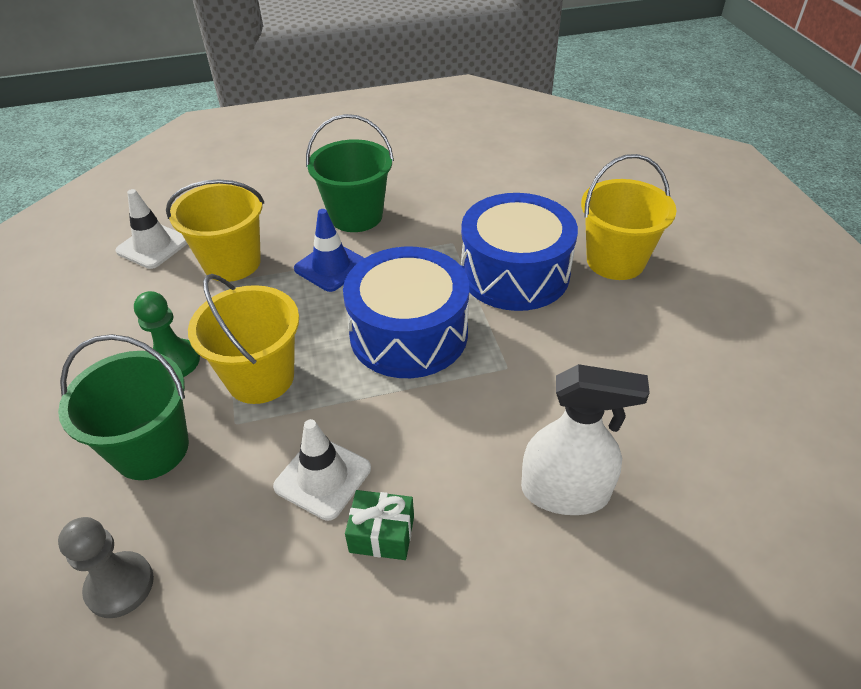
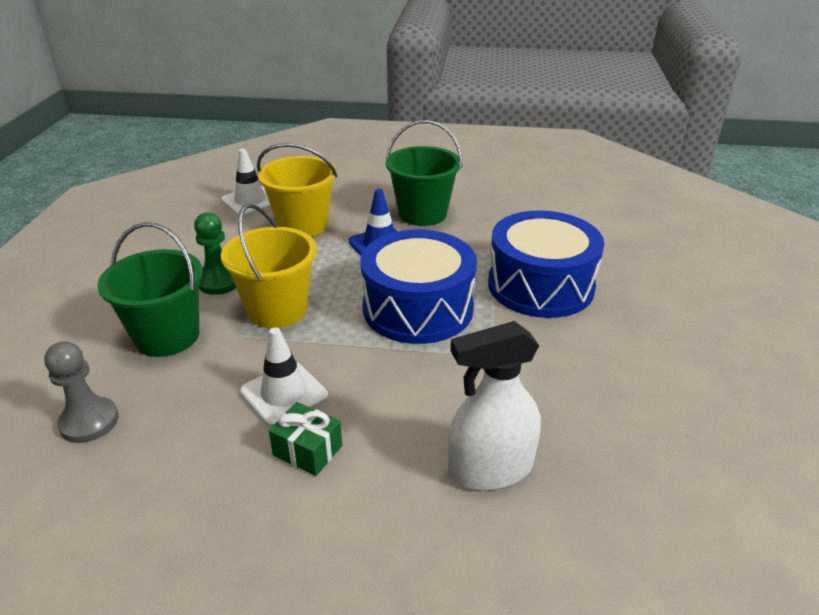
camera: 20 degrees right, 10 degrees down
white spray bottle [521,364,650,515] -> white spray bottle turned 135 degrees clockwise [448,321,541,490]
yellow bucket [581,154,676,280] -> none

